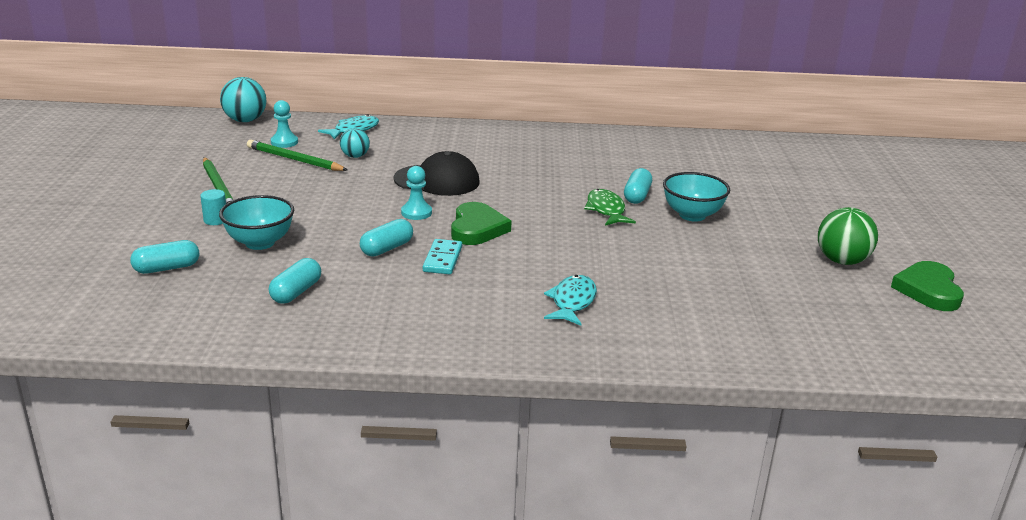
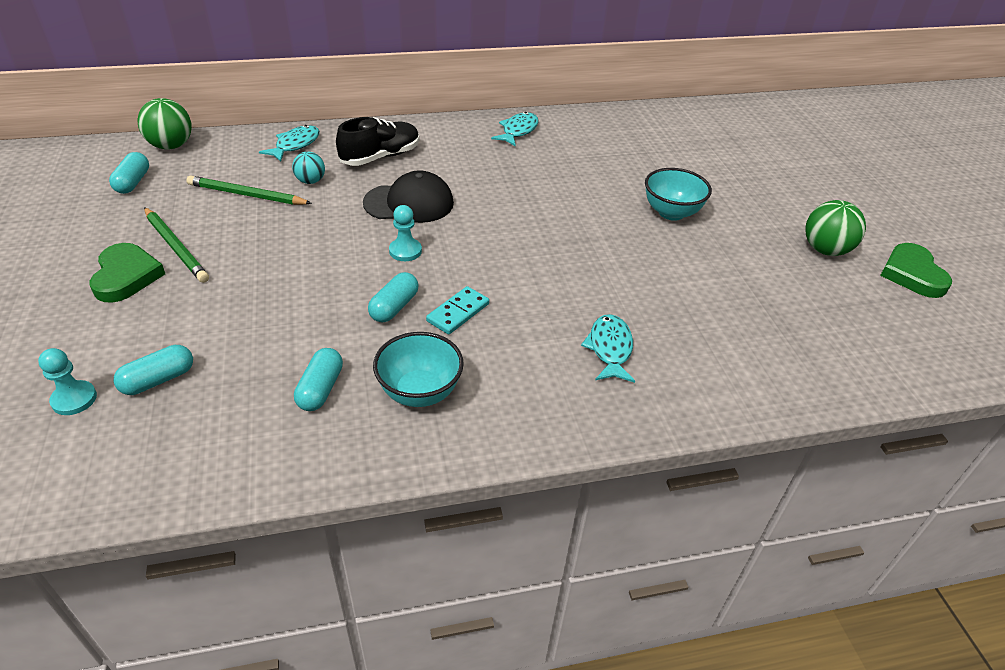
camera: 15 degrees left, 15 degrees up
turquoise cylinder [200,189,226,225] -> none
turquoise bowl [219,195,294,250] -> turquoise bowl moved to [373,332,464,407]
turquoise ball [220,77,266,122] -> green ball [137,98,192,149]
turquoise pawn [271,100,298,148] -> turquoise pawn moved to [38,348,97,415]
turquoise domino [423,239,462,274] -> turquoise domino turned 45 degrees clockwise [426,286,489,335]
green heart [451,202,511,245] -> green heart moved to [90,243,165,303]
green fish [584,189,636,226] -> none
turquoise capsule [624,168,652,204] -> turquoise capsule moved to [109,152,149,194]
none -> black shoe [336,117,420,166]
none -> turquoise fish [491,112,539,147]

